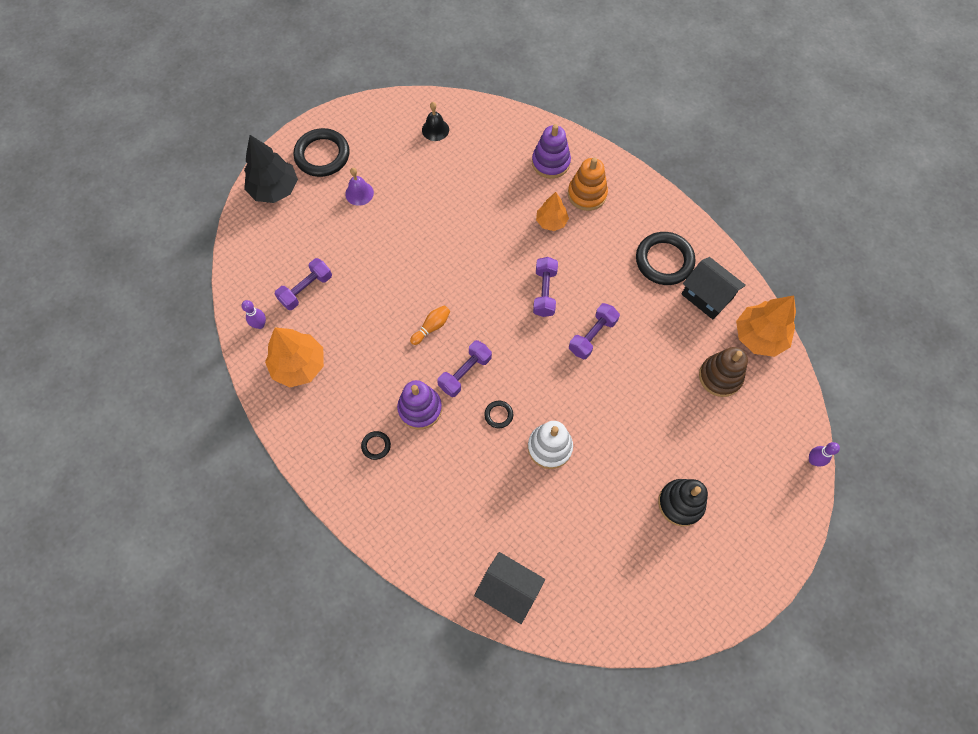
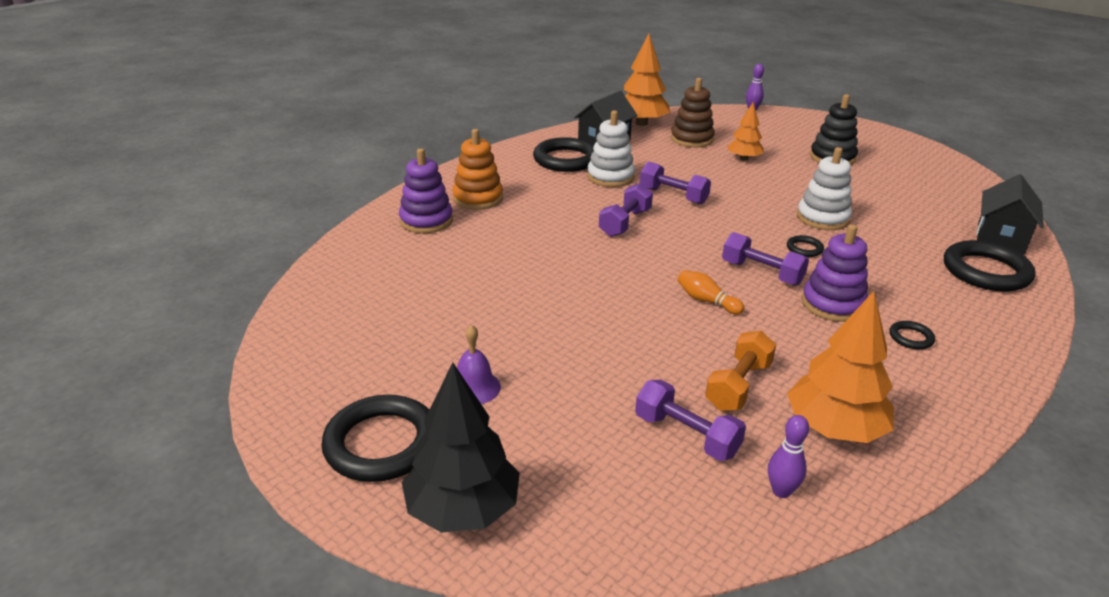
camera: 95 degrees left, 35 degrees down
black bell [422,102,449,141] -> none
purple dumbbell [533,257,558,317] -> purple dumbbell turned 60 degrees counterclockwise [599,183,653,237]
orange tree [536,192,569,231] -> orange tree moved to [727,102,764,161]
none -> white stacking toy [587,110,635,187]
none -> orange dumbbell [705,331,776,411]
none -> black ring [944,240,1036,292]

